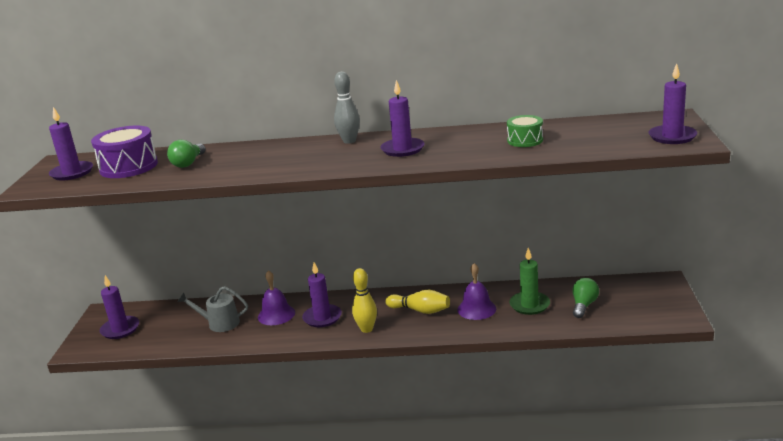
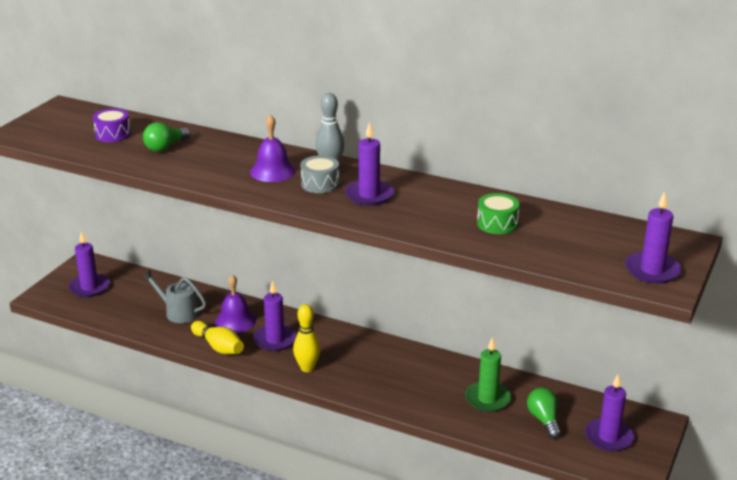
camera: 20 degrees right, 5 degrees up
purple candle [49,107,93,181] -> purple candle moved to [585,375,634,451]
purple drum [91,126,158,178] -> purple drum [93,108,131,142], size x0.59
yellow bowling pin [385,290,450,314] -> yellow bowling pin moved to [191,321,244,354]
purple bell [457,263,496,320] -> purple bell moved to [250,115,296,182]
green light bulb [573,278,599,318] -> green light bulb turned 60 degrees counterclockwise [527,388,561,438]
none -> grey drum [301,155,339,193]

